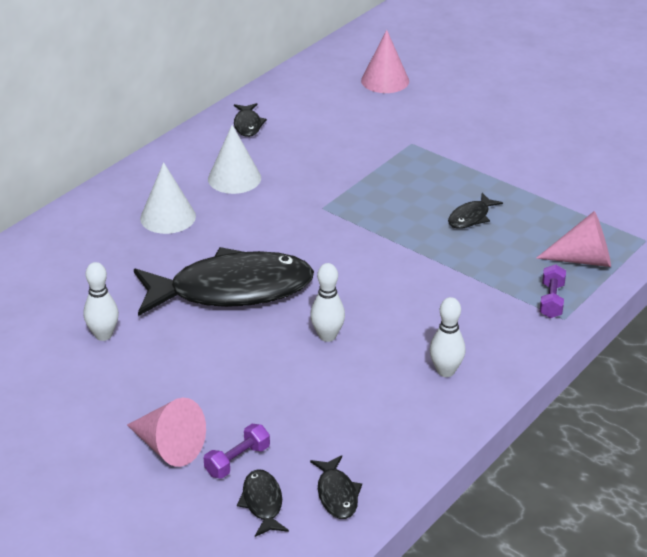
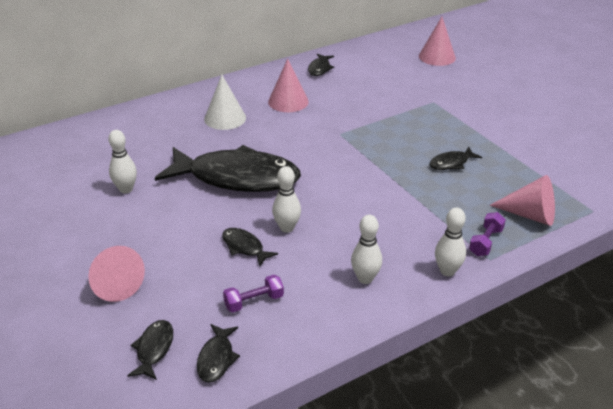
camera: 20 degrees right, 0 degrees up
purple dumbbell [204,424,270,479] -> purple dumbbell moved to [223,275,284,312]
white cone [208,125,261,194] -> pink cone [268,59,309,112]
none -> black fish [222,228,278,266]
none -> white bowling pin [435,208,466,277]

